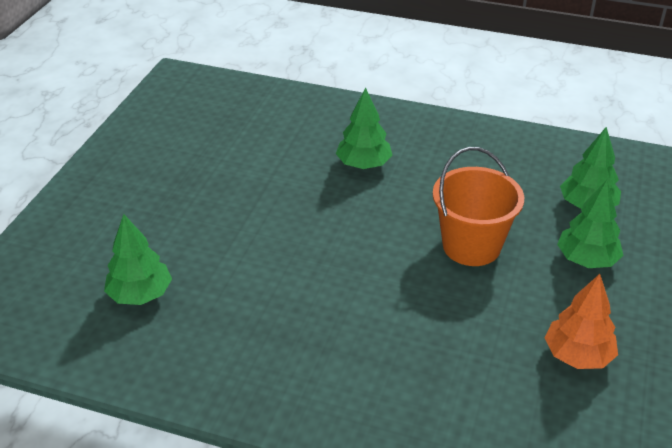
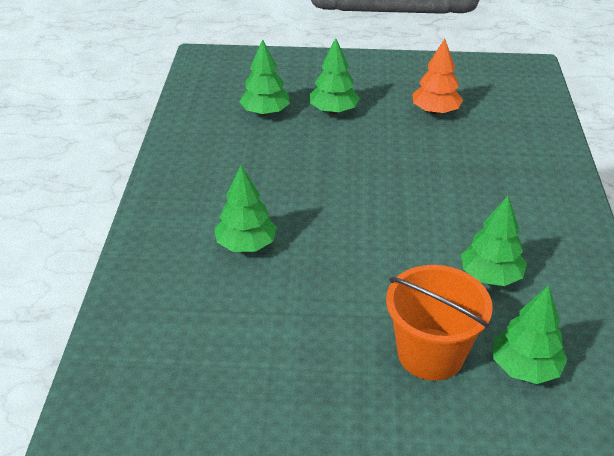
camera: 105 degrees left, 0 degrees up
orange bucket [433,147,524,266] -> orange bucket moved to [386,265,493,381]
none -> green tree [461,196,527,286]

